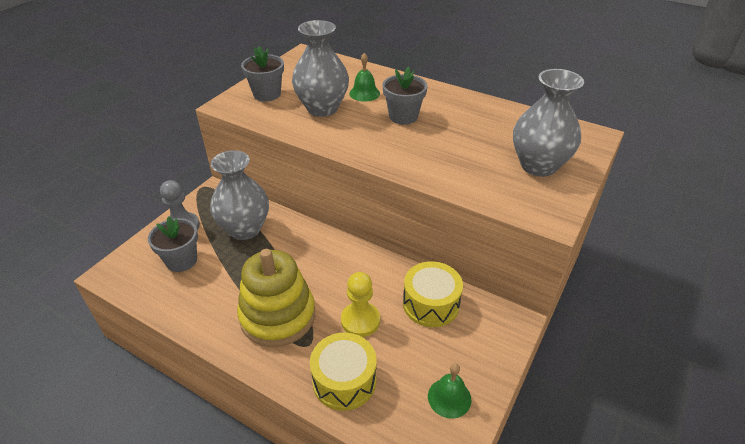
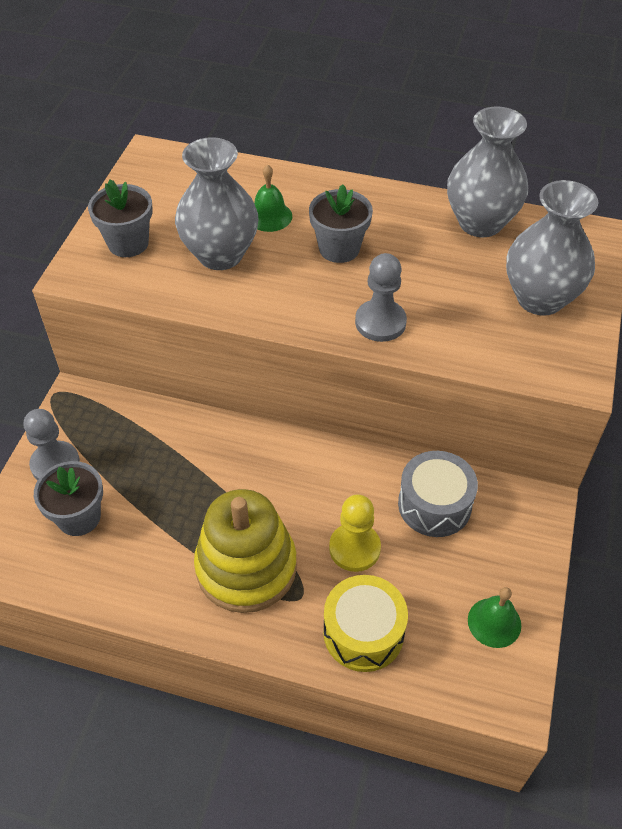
camera: 15 degrees left, 10 degrees up
grey vase [210,150,269,240] -> grey vase moved to [447,107,528,237]
yellow drum [403,261,463,327] -> grey drum [398,451,478,537]
none -> grey pawn [355,253,407,342]

